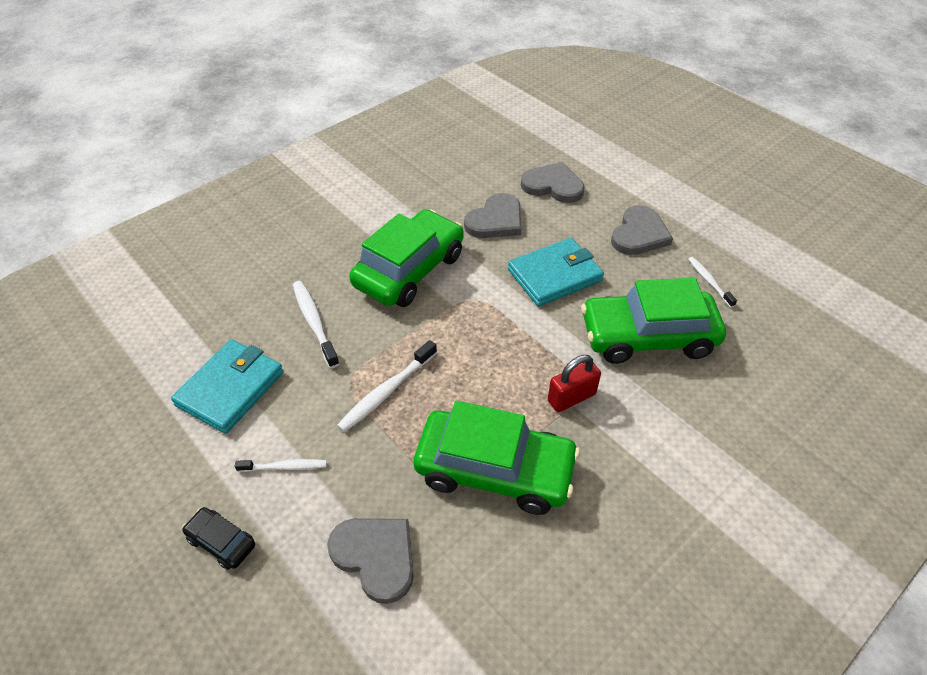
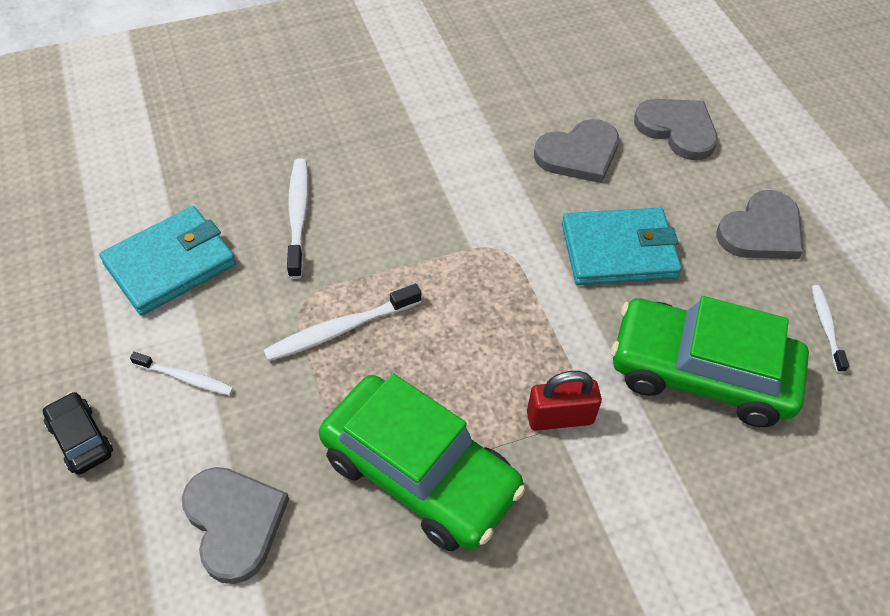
camera: 20 degrees right, 5 degrees up
green car [349,209,464,307] -> none

